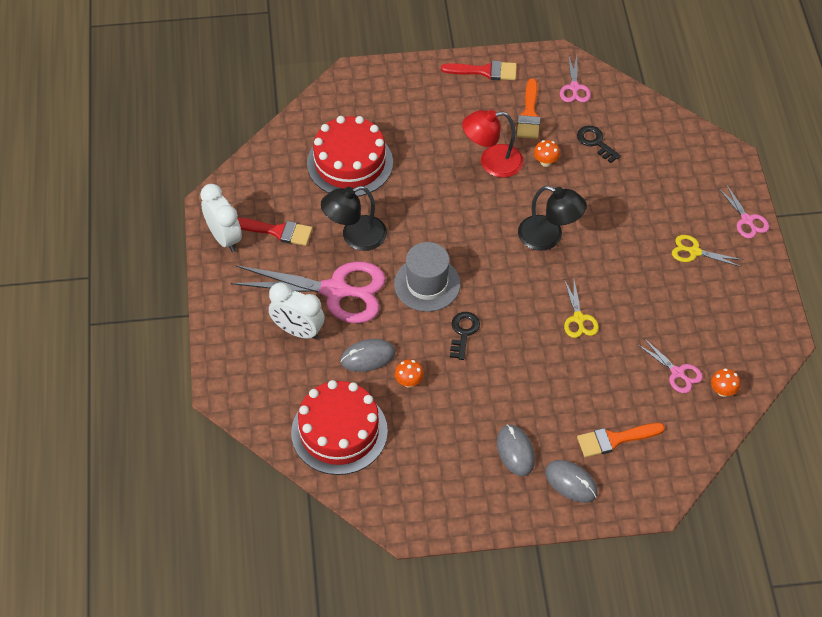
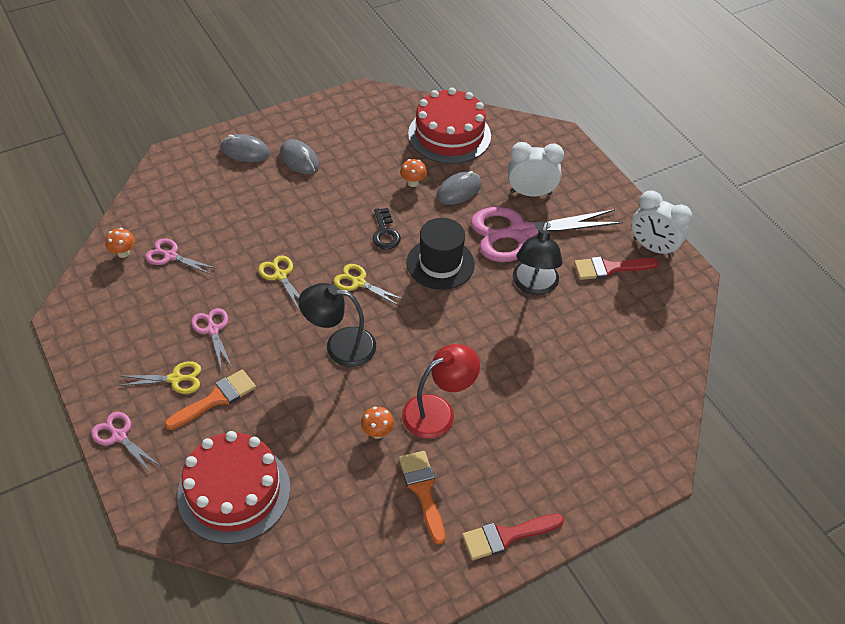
camera: 155 degrees right, 5 degrees down
red cake [307,116,393,197] -> red cake moved to [177,431,290,544]
black lamp [321,186,387,251] -> black lamp turned 150 degrees clockwise [513,222,563,295]
grey hat [394,242,461,312] -> black hat [407,218,475,290]
pink scissors [560,54,591,102] -> pink scissors moved to [191,308,232,371]
black key [577,126,621,163] -> none
orange brush [577,423,665,458] -> orange brush moved to [165,369,256,430]
none -> yellow scissors [334,264,404,306]

